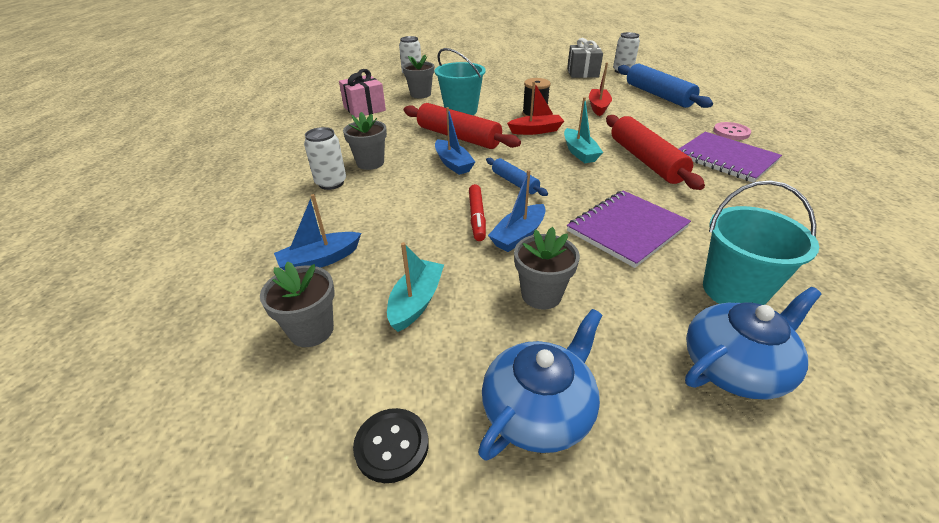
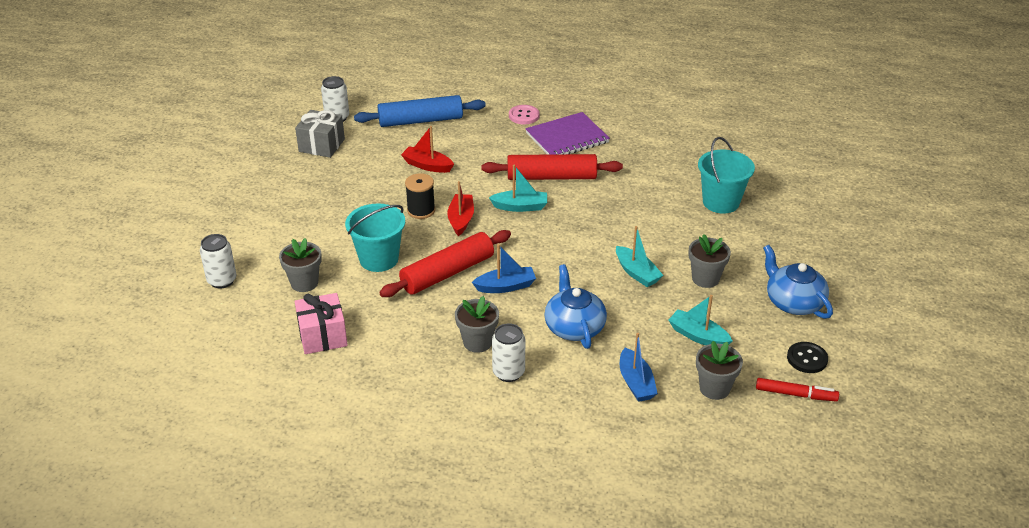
camera: 75 degrees left, 0 degrees up
red marker [469,184,486,241] -> red marker moved to [756,378,839,402]
blue rolling pin [486,158,548,196] -> none
blue boat [488,170,546,252] -> turquoise boat [616,226,664,287]
purple notebook [567,191,691,268] -> none
blue teapot [685,287,822,400] -> blue teapot moved to [545,264,607,349]

